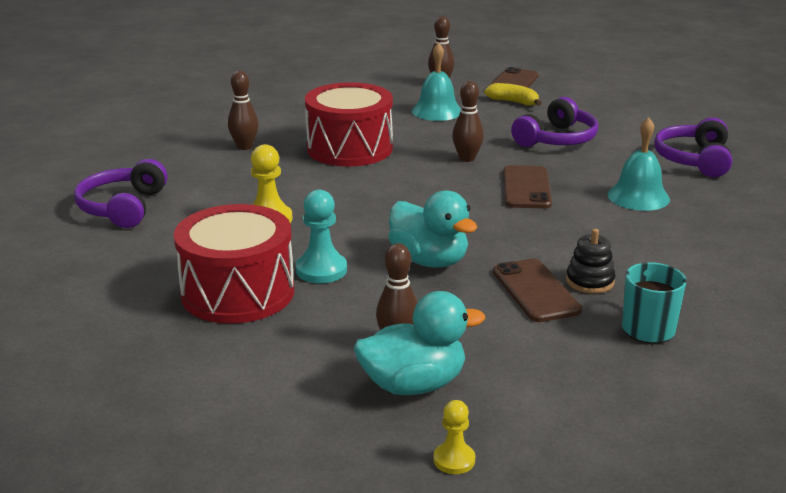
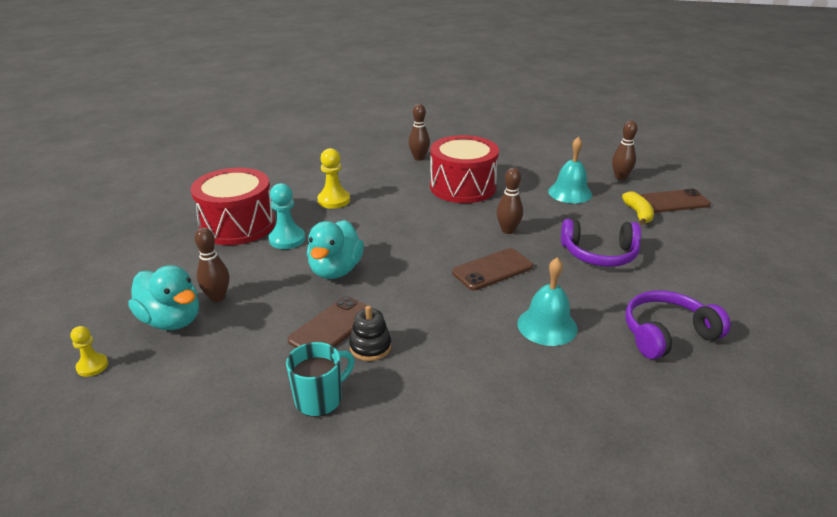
camera: 55 degrees right, 5 degrees up
purple headphones [74,159,167,228] -> none

